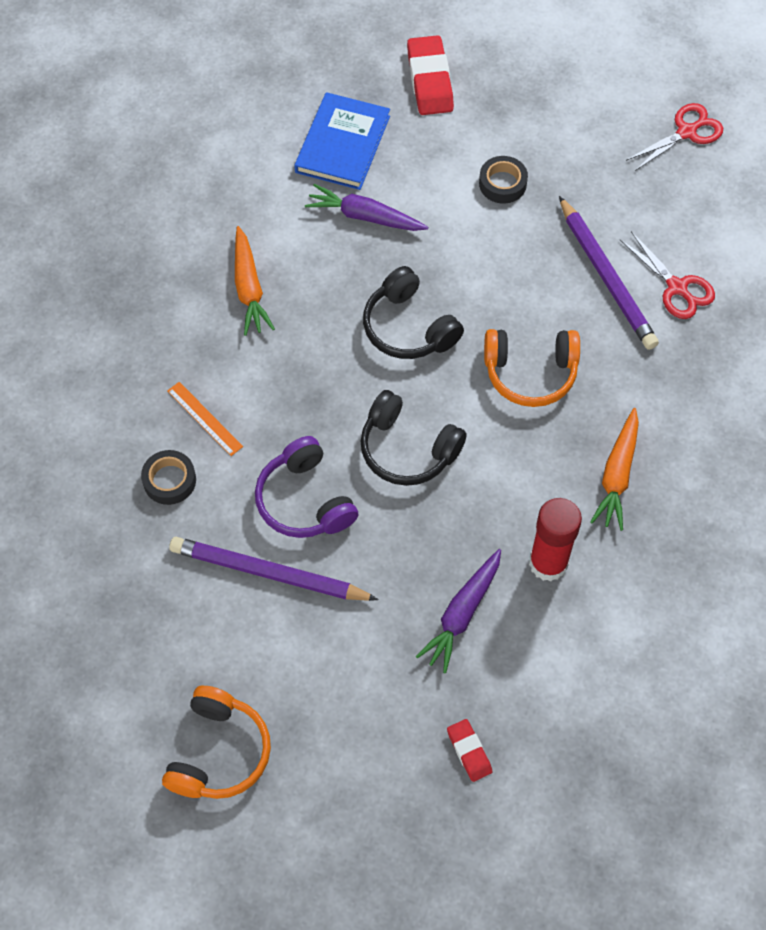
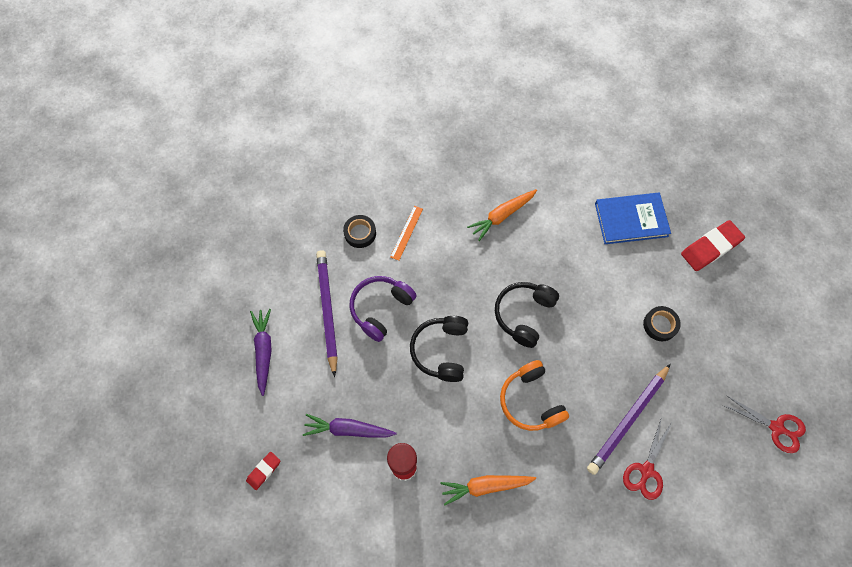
camera: 65 degrees right, 5 degrees up
orange headphones [162,686,271,799] -> none
purple carrot [305,184,428,231] -> purple carrot moved to [250,309,272,396]

